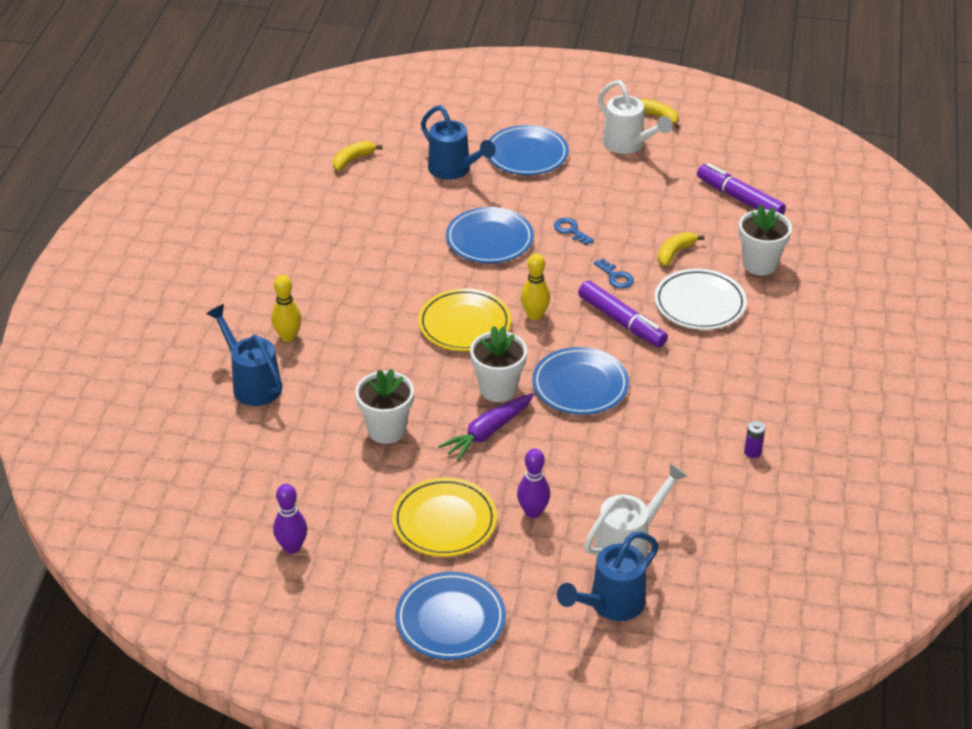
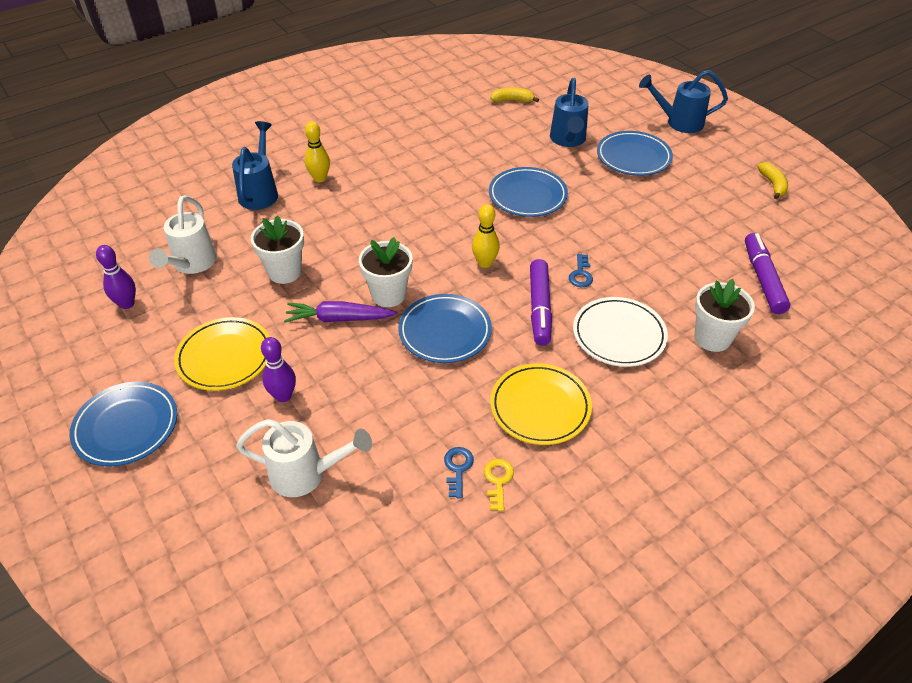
camera: 45 degrees right, 5 degrees up
yellow plate [418,288,511,351] -> yellow plate moved to [490,363,592,445]
blue key [554,218,594,245] -> blue key moved to [444,447,474,498]
blue watering can [557,532,659,621] -> blue watering can moved to [639,70,728,133]
white watering can [598,80,672,154] -> white watering can moved to [149,195,217,274]
yellow banana [658,232,705,266] -> none
purple battery [744,421,765,458] -> yellow key [484,459,514,511]

